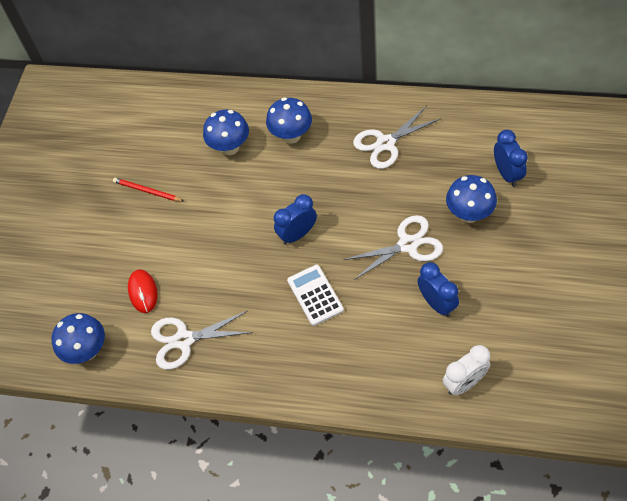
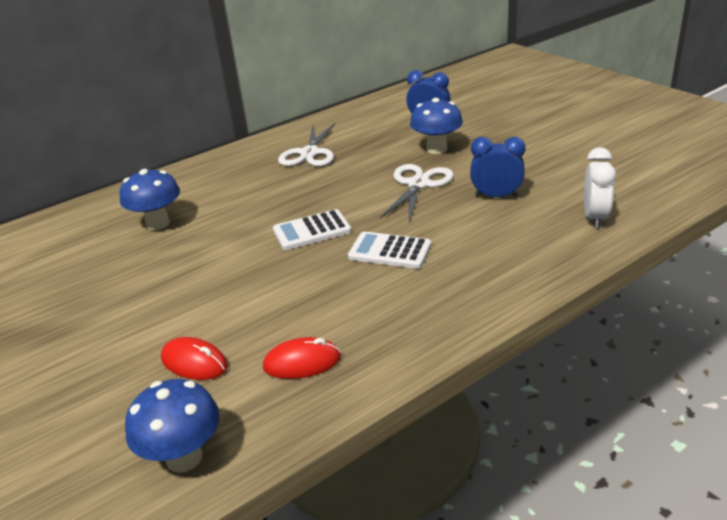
camera: 50 degrees left, 25 degrees down
red pencil [113,178,183,202] -> none
white scissors [151,311,253,369] -> red mouse [263,337,341,379]
blue mushroom [266,97,312,144] -> none
blue clock [274,194,317,245] -> white calculator [273,209,352,250]

